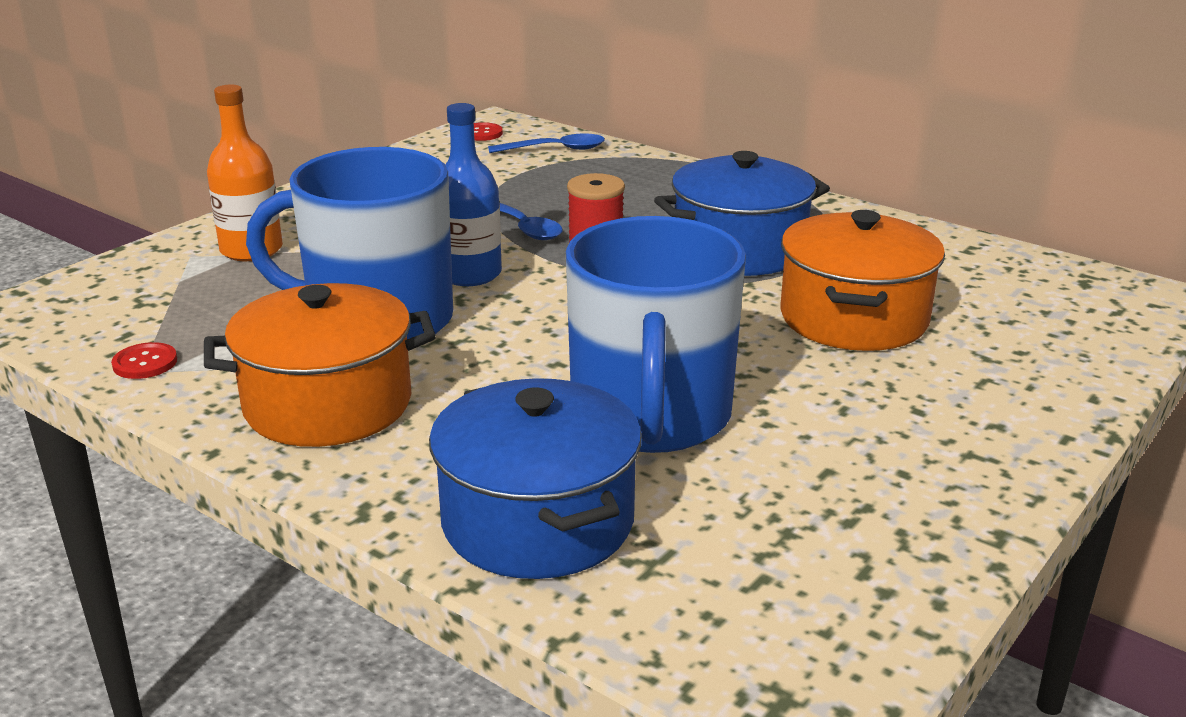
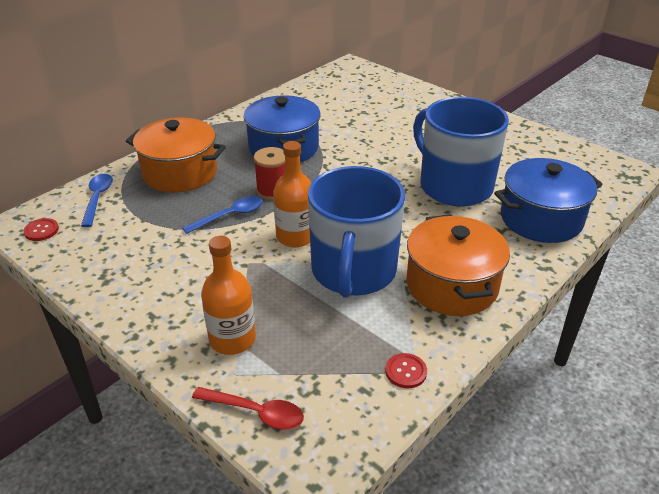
camera: 85 degrees left, 10 degrees up
blue bottle [445,103,502,286] -> orange bottle [273,141,311,247]
blue mug [566,216,746,453] -> blue mug turned 135 degrees counterclockwise [413,97,509,207]
orange pot [780,210,945,351] -> orange pot moved to [126,118,226,192]
none -> red spoon [192,387,304,430]

